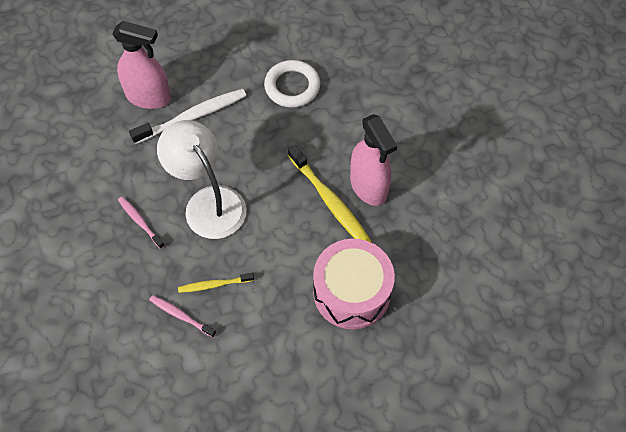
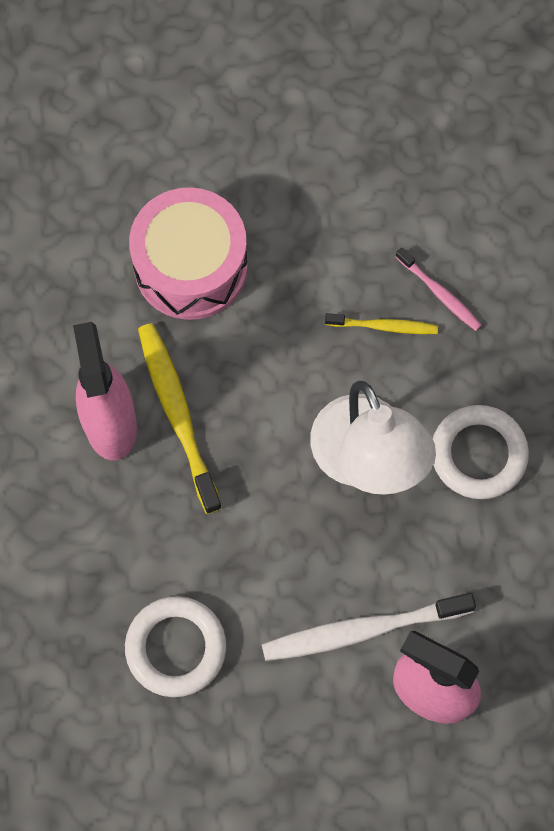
camera: 165 degrees left, 10 degrees up
pink toothbrush [118,197,165,249] -> white ring [433,405,529,499]

